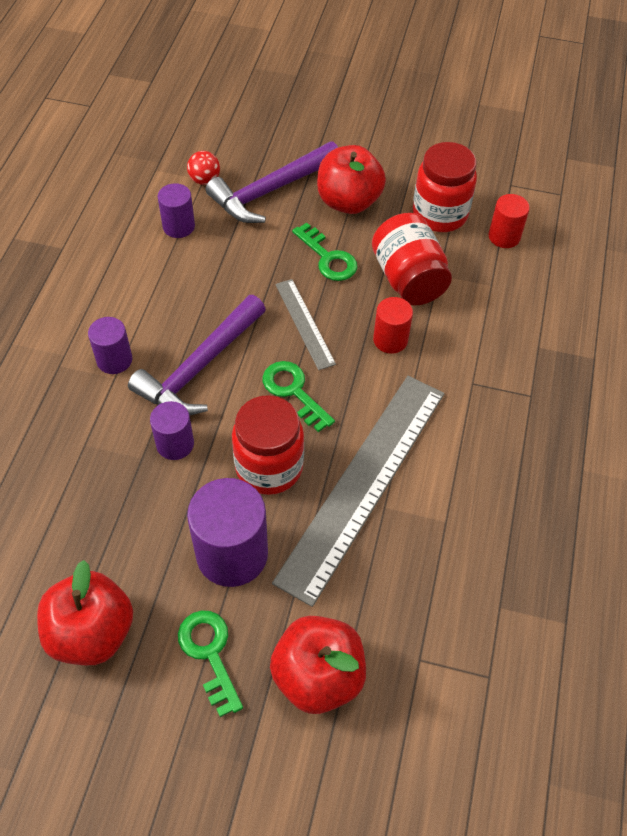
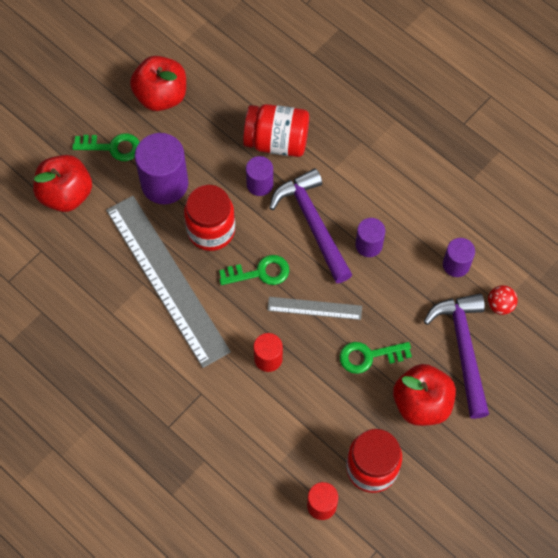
camera: 120 degrees right, 10 degrees up
purple cylinder [88,317,132,374] -> purple cylinder moved to [355,218,385,257]
red jar [372,213,452,306] -> red jar moved to [243,104,309,157]

